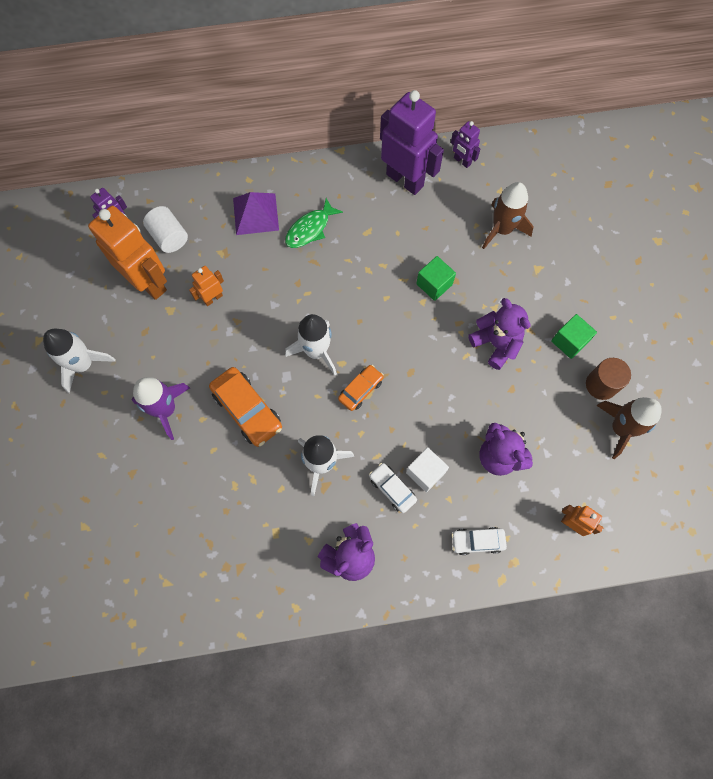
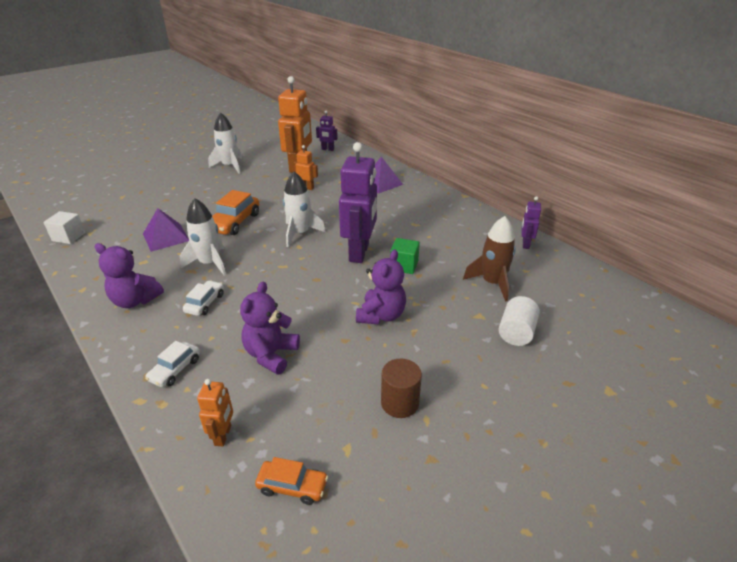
camera: 60 degrees right, 35 degrees down
purple rocket [132,377,190,440] -> none
white cylinder [143,206,188,253] -> white cylinder moved to [499,296,540,346]
green fish [285,198,343,248] -> none
orange car [338,365,384,411] -> orange car moved to [255,457,328,505]
purple robot [380,90,444,195] -> purple robot moved to [339,142,377,263]
white cube [406,447,449,492] -> white cube moved to [44,211,85,244]
white car [451,527,507,555] -> white car turned 120 degrees counterclockwise [145,341,200,387]
green cube [551,314,597,359] -> none
brown rocket [596,397,662,459] -> none
none -> purple pyramid [143,208,189,252]

